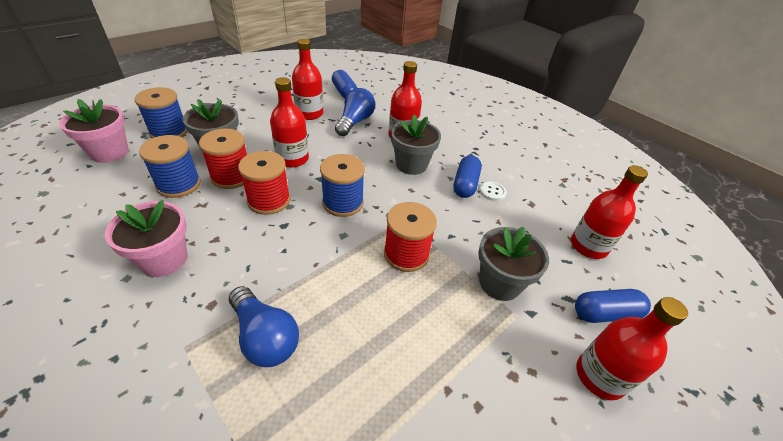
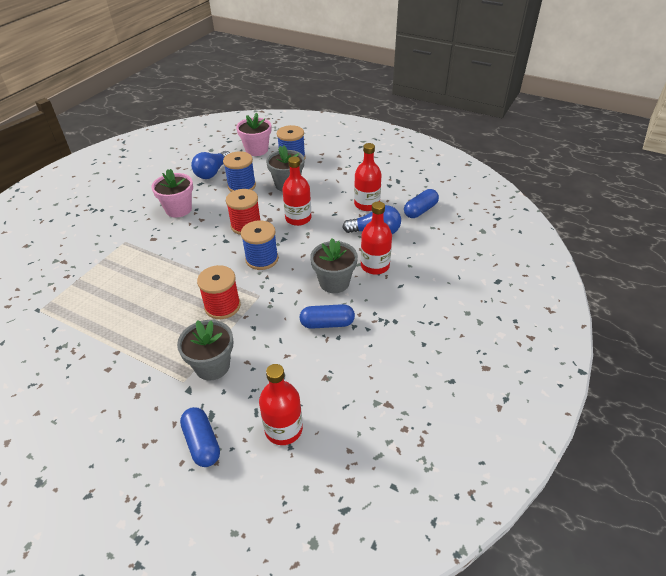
camera: 75 degrees right, 0 degrees up
red spool [199,128,247,189] -> none
blue light bulb [229,286,299,367] -> blue light bulb moved to [191,151,230,179]
white button [480,181,507,201] -> none
red bottle [577,297,688,400] -> none

